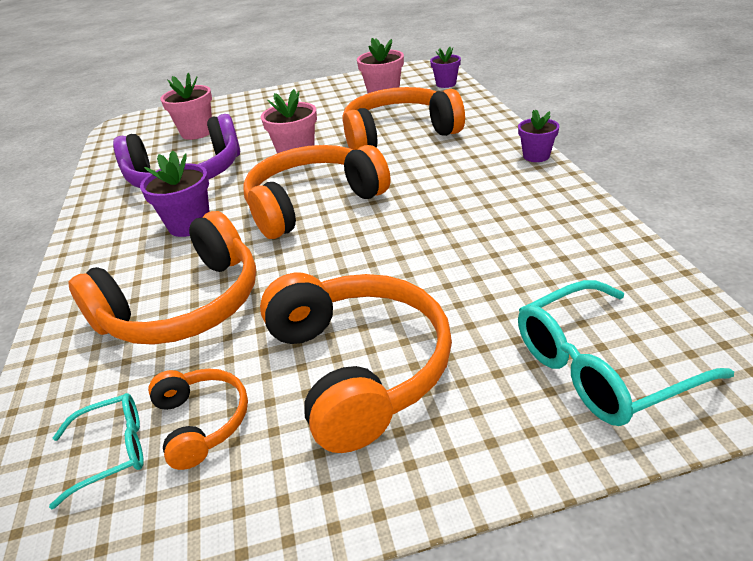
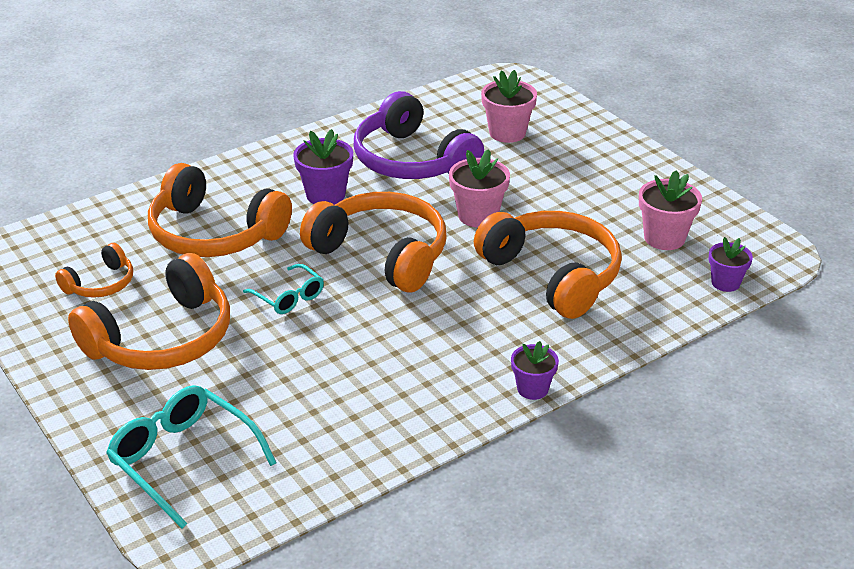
camera: 65 degrees right, 0 degrees up
turquoise glasses [49,393,144,509] -> turquoise glasses moved to [243,264,324,314]

